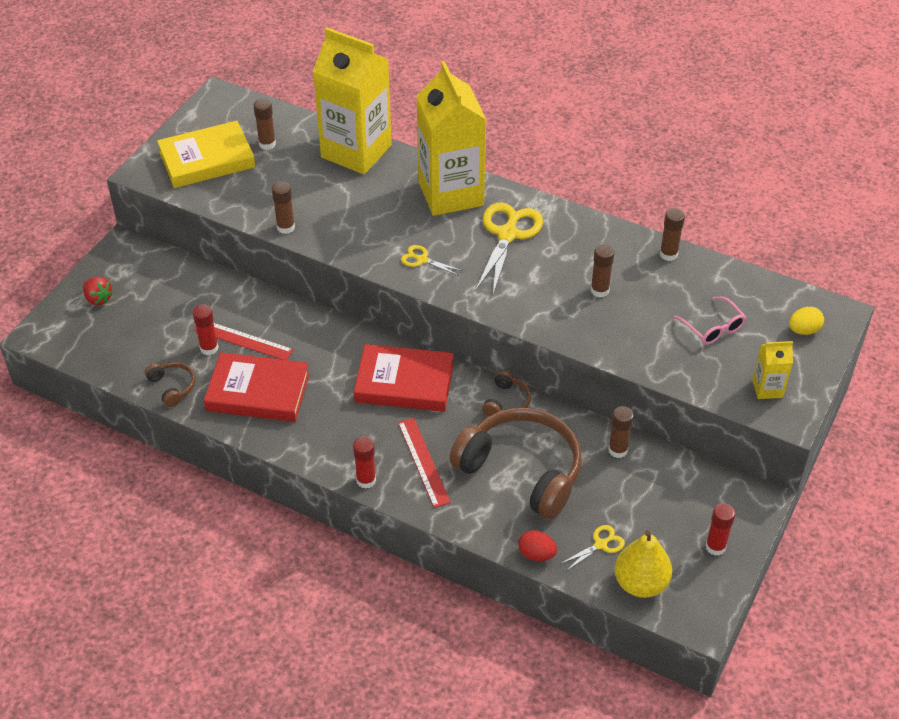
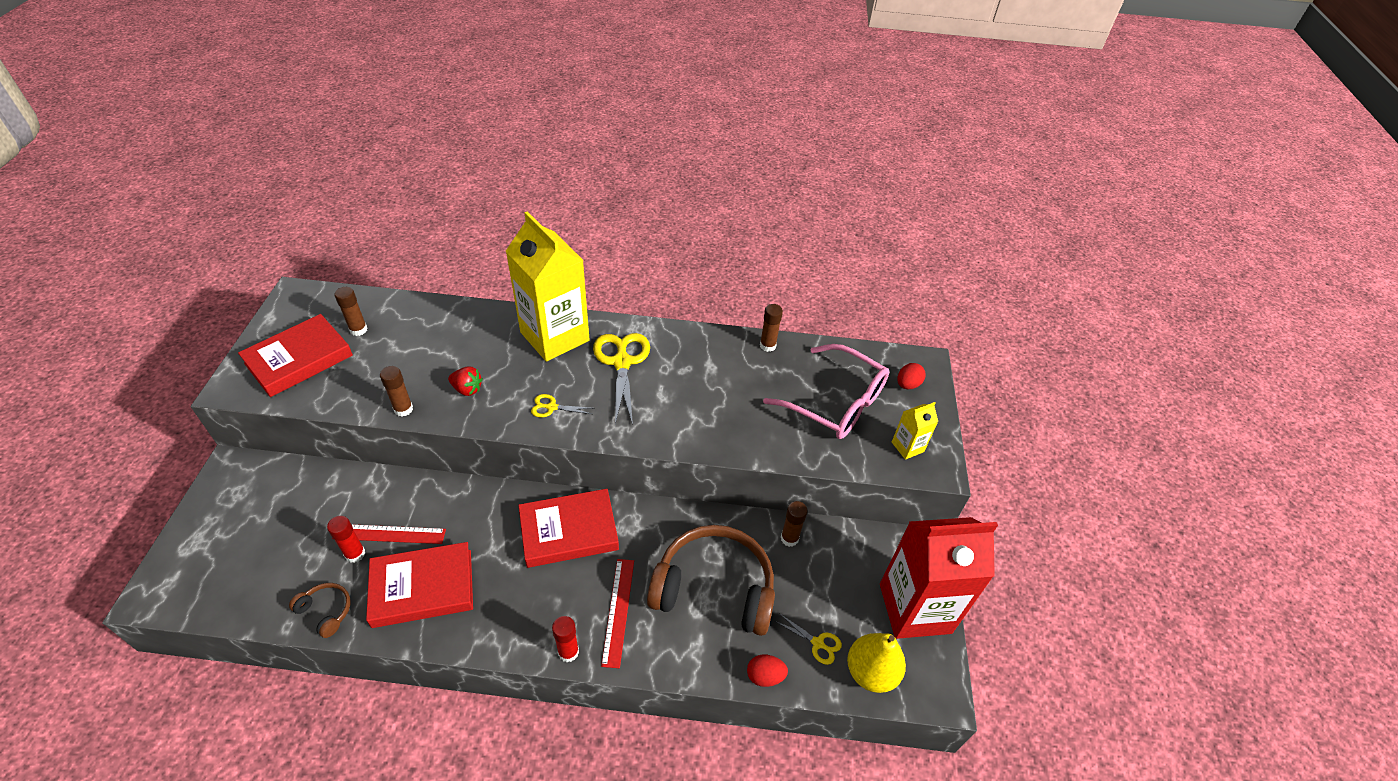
camera: 25 degrees left, 0 degrees up
red strawberry [83,277,113,306] -> red strawberry moved to [448,366,483,396]
yellow book [157,121,255,188] -> red book [238,314,353,397]
yellow carton [313,27,392,174] -> none
red ruler [398,418,451,508] -> red ruler turned 45 degrees clockwise [601,559,634,668]
brown headphones [482,371,531,416] -> none
yellow scissors [560,525,625,571] -> yellow scissors turned 90 degrees clockwise [775,613,842,665]
brown glue stick [591,244,614,297] -> none
pink glasses [673,297,746,345] -> pink glasses [763,344,889,439], size x1.98
red glue stick [705,503,735,556] -> red carton [880,517,998,639]
yellow egg [789,307,824,335] -> red egg [897,363,926,389]

